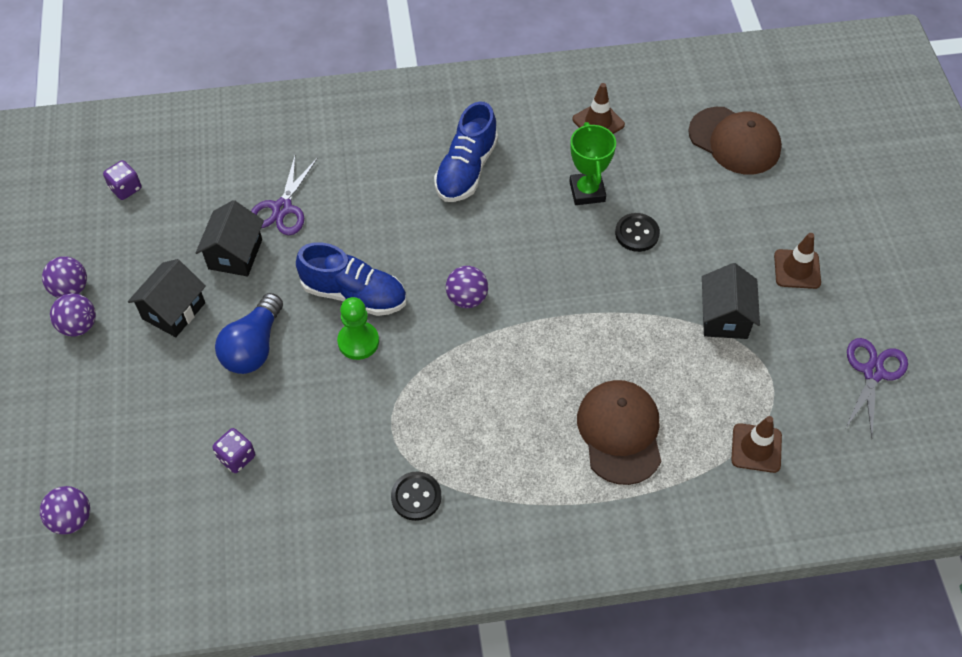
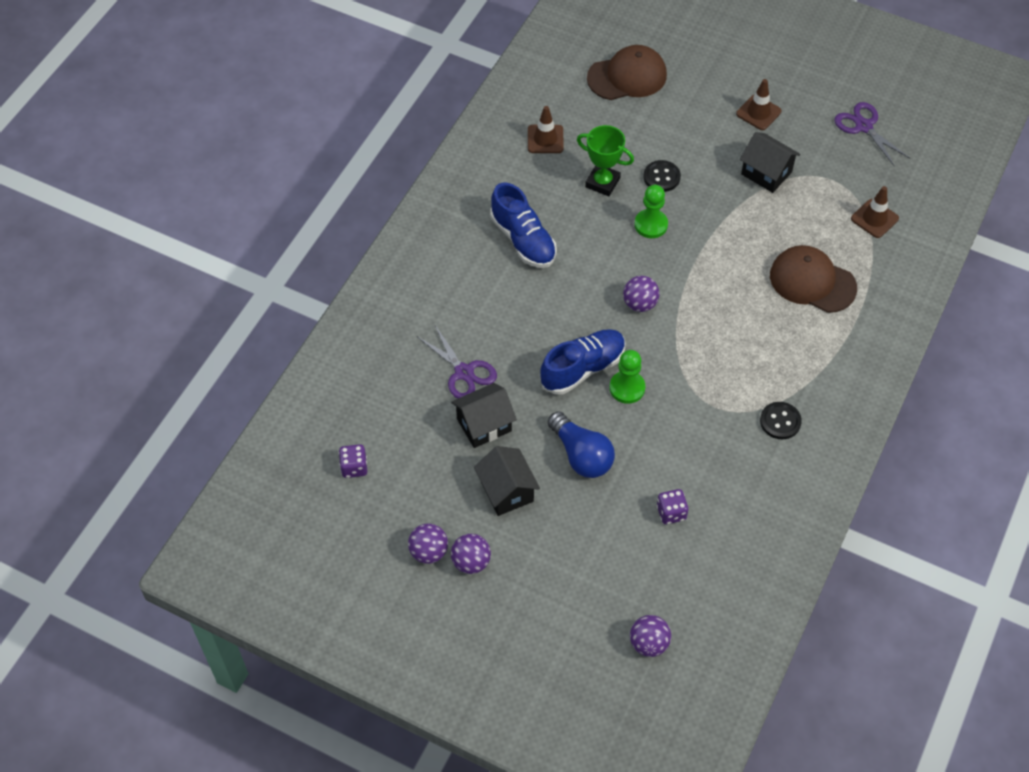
camera: 55 degrees left, 0 degrees up
black house [196,200,264,276] -> black house turned 75 degrees counterclockwise [451,383,517,448]
none -> green pawn [634,185,668,238]

